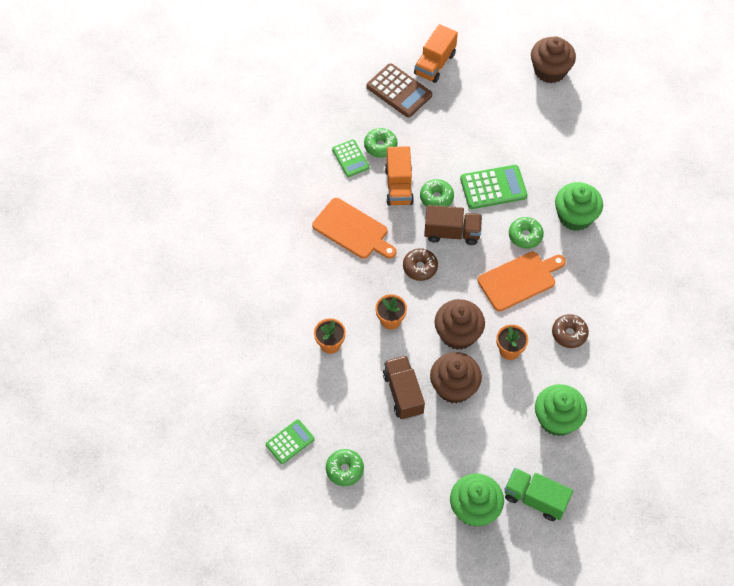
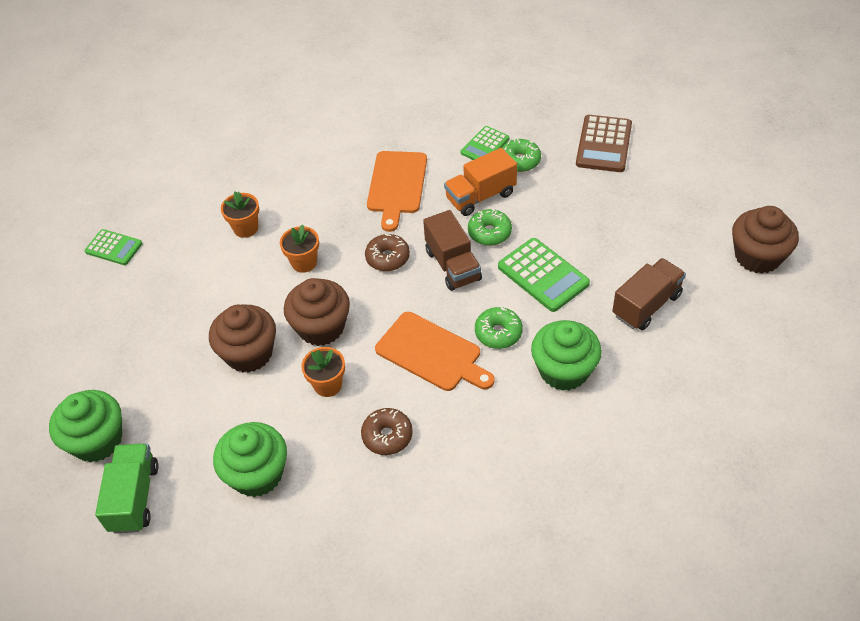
camera: 65 degrees right, 10 degrees down
green donut [326,449,364,486] -> none
brown truck [383,355,425,420] -> brown truck moved to [612,258,686,330]
orange truck [414,24,458,83] -> none

